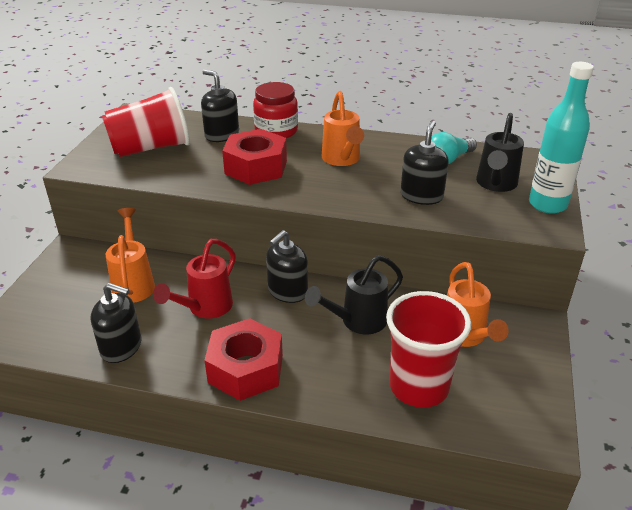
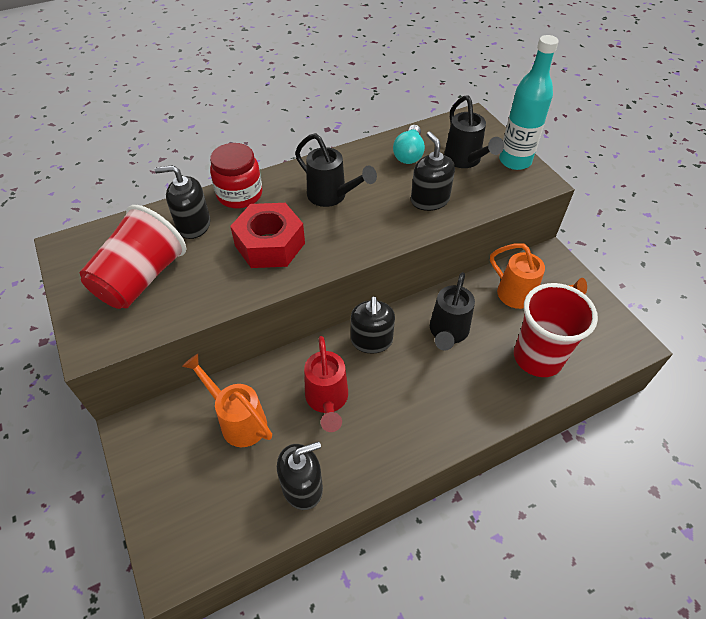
camera: 40 degrees left, 15 degrees up
red nut [204,318,283,401] -> none
orange watering can [322,91,364,166] -> black watering can [295,133,377,207]

